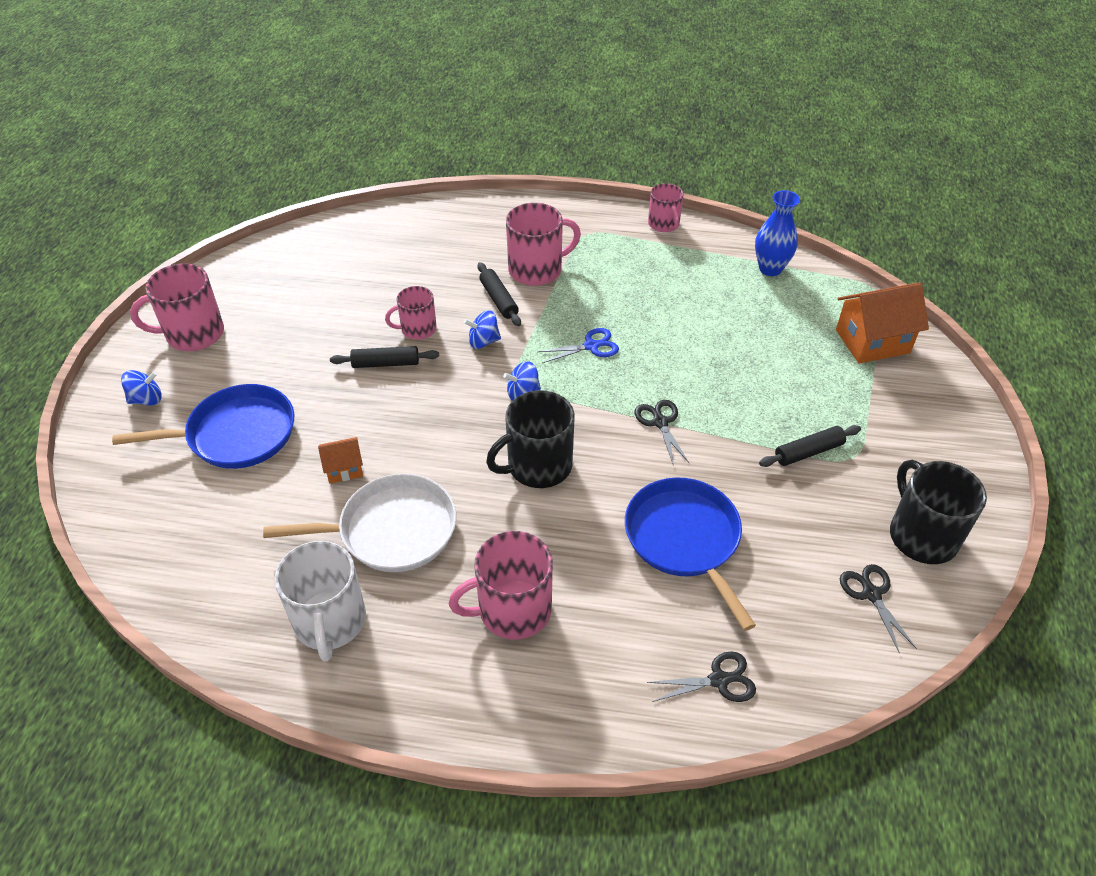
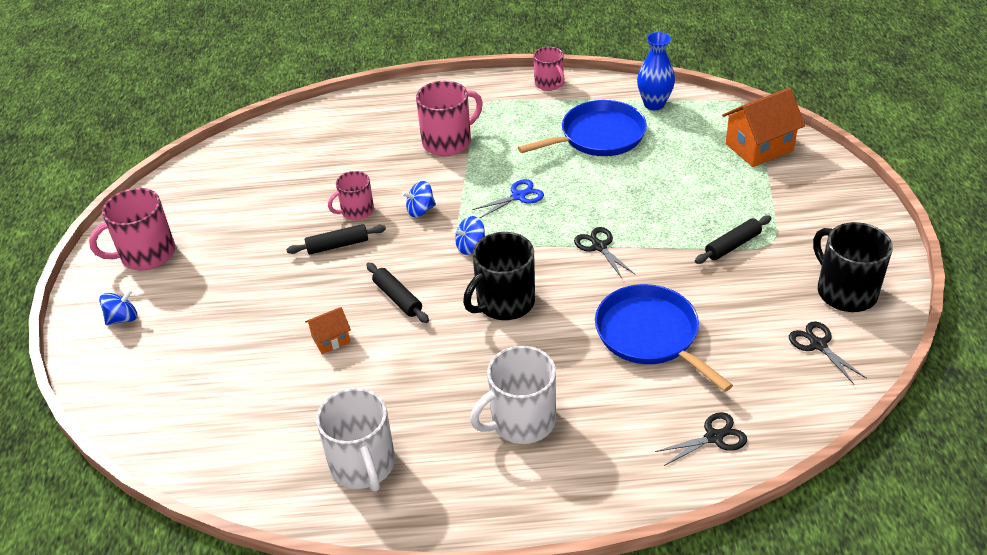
camera: 10 degrees left, 5 degrees down
blue pan [112,384,294,469] -> blue pan moved to [518,100,647,156]
white pan [263,474,456,572] -> none
pink mug [448,531,553,640] -> white mug [470,346,556,444]
black rolling pin [477,262,521,326] -> black rolling pin moved to [366,262,429,323]

